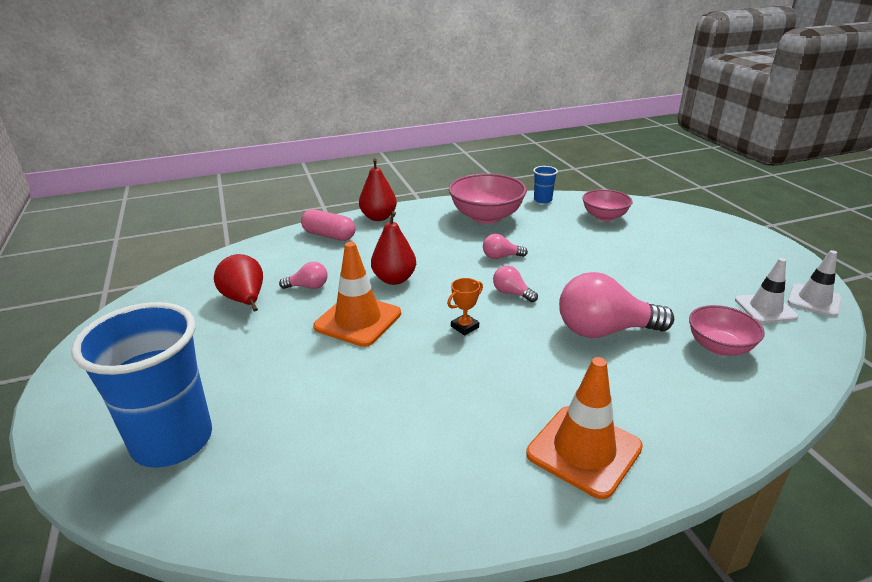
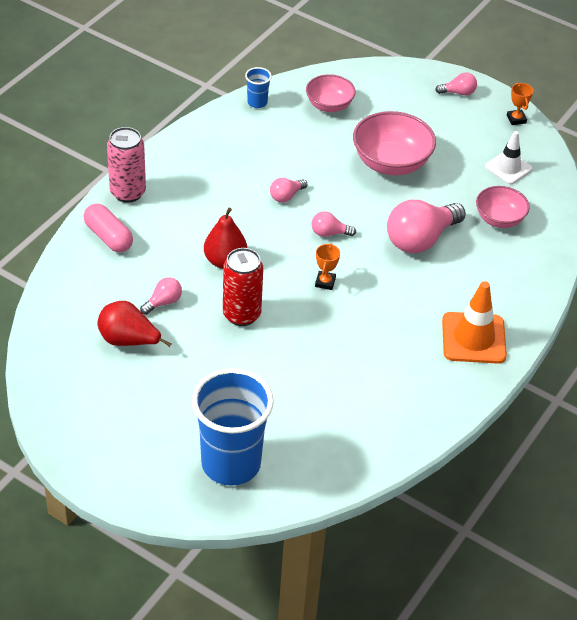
camera: 40 degrees left, 15 degrees up
pink capsule [301,209,356,241] -> pink capsule turned 60 degrees clockwise [84,204,133,252]
orange traffic cone [313,242,401,347] -> red can [223,248,263,326]
red pear [359,158,397,221] -> pink can [107,127,146,203]
pink bowl [449,173,527,224] -> pink bowl moved to [353,111,436,176]
white traffic cone [788,250,842,317] -> none
none -> pink light bulb [435,72,477,96]
none -> orange trophy [507,82,533,125]

